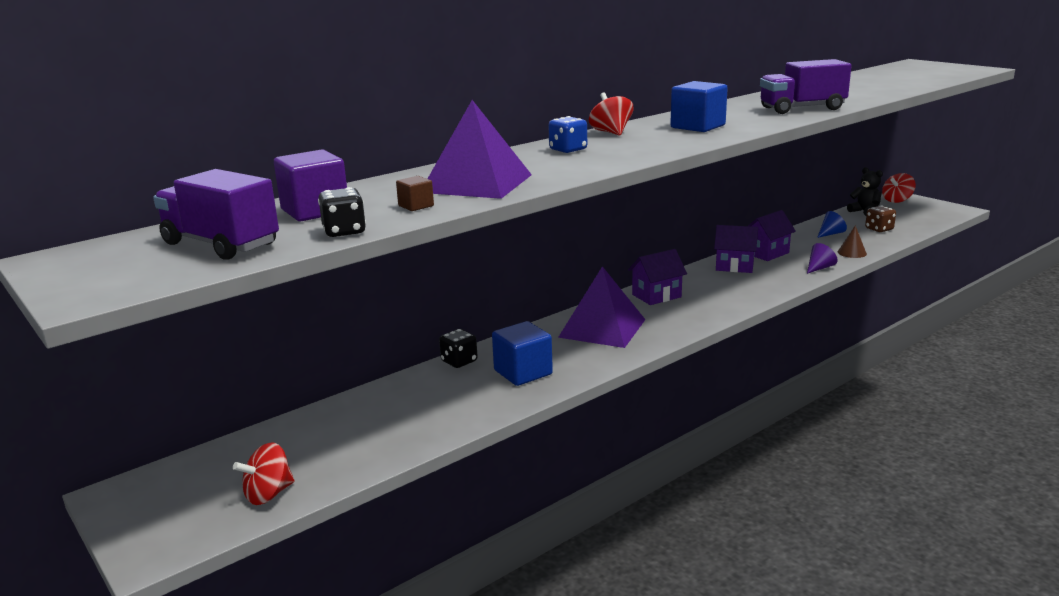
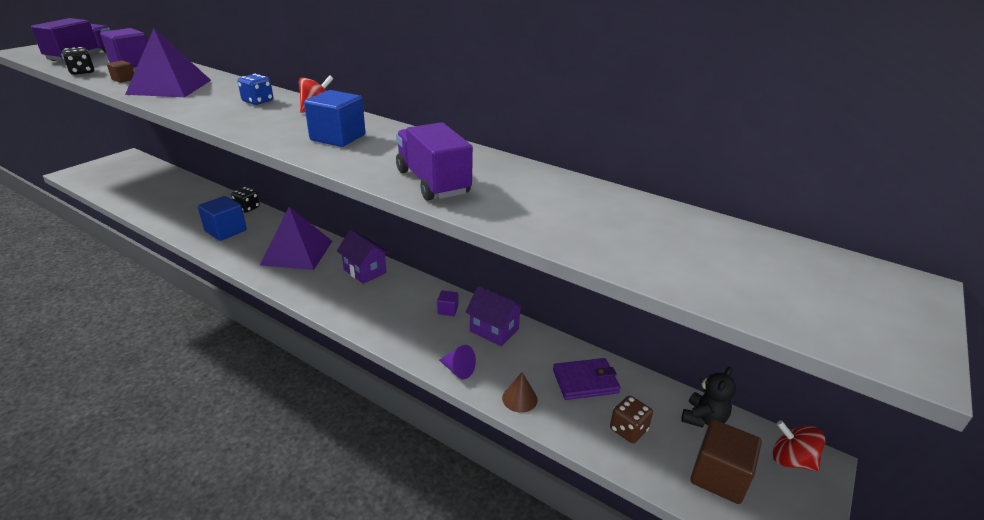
camera: 70 degrees right, 10 degrees up
red spinning top [233,442,295,505] -> none
purple house [714,225,758,273] -> purple cube [437,290,458,316]
blue cone [817,211,847,238] -> purple wallet [553,358,621,400]
none -> brown cube [690,419,762,504]

